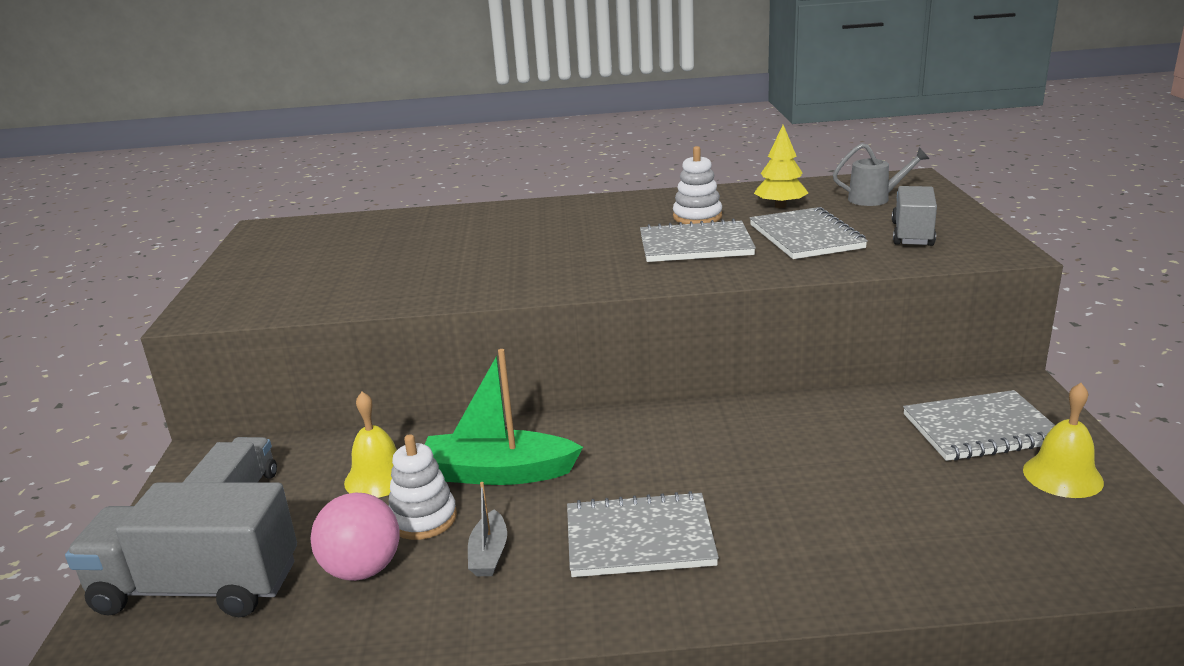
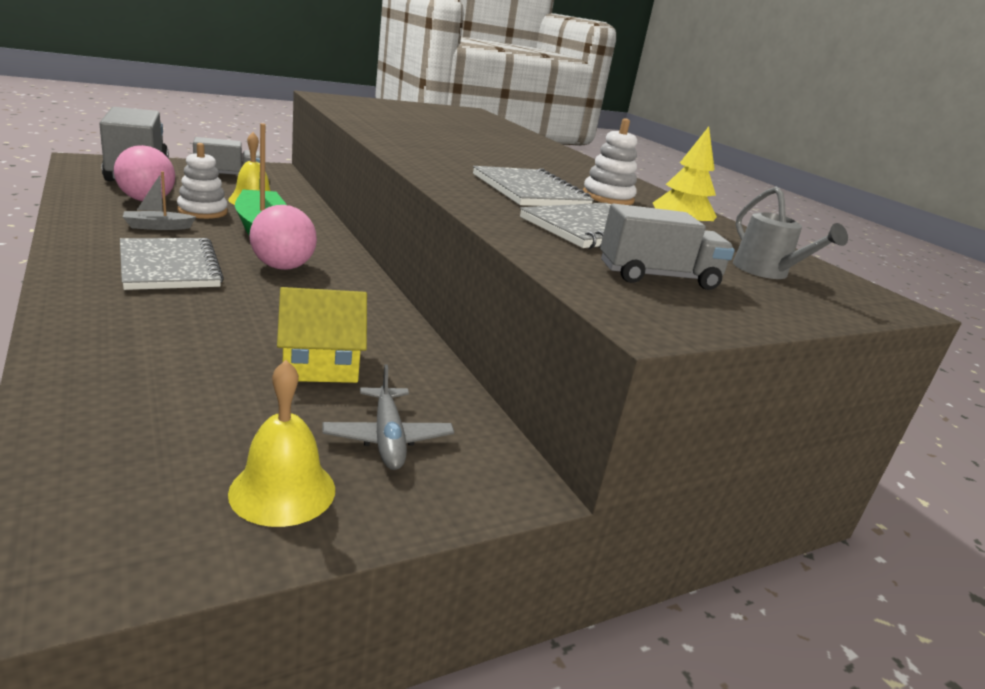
camera: 60 degrees right, 0 degrees up
grey notebook [903,390,1055,461] -> grey plane [322,364,454,470]
none -> pink ball [249,205,317,270]
none -> yellow house [277,287,367,383]

